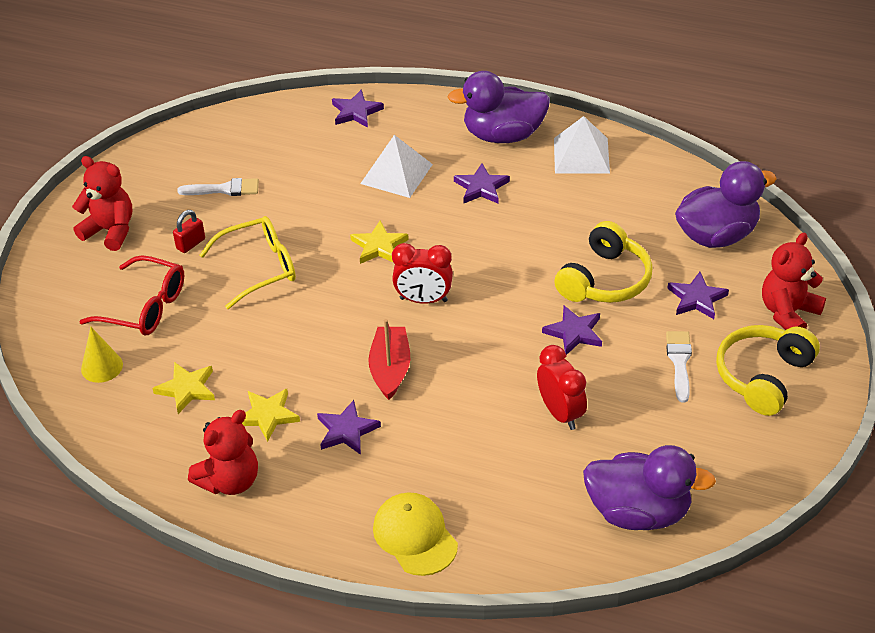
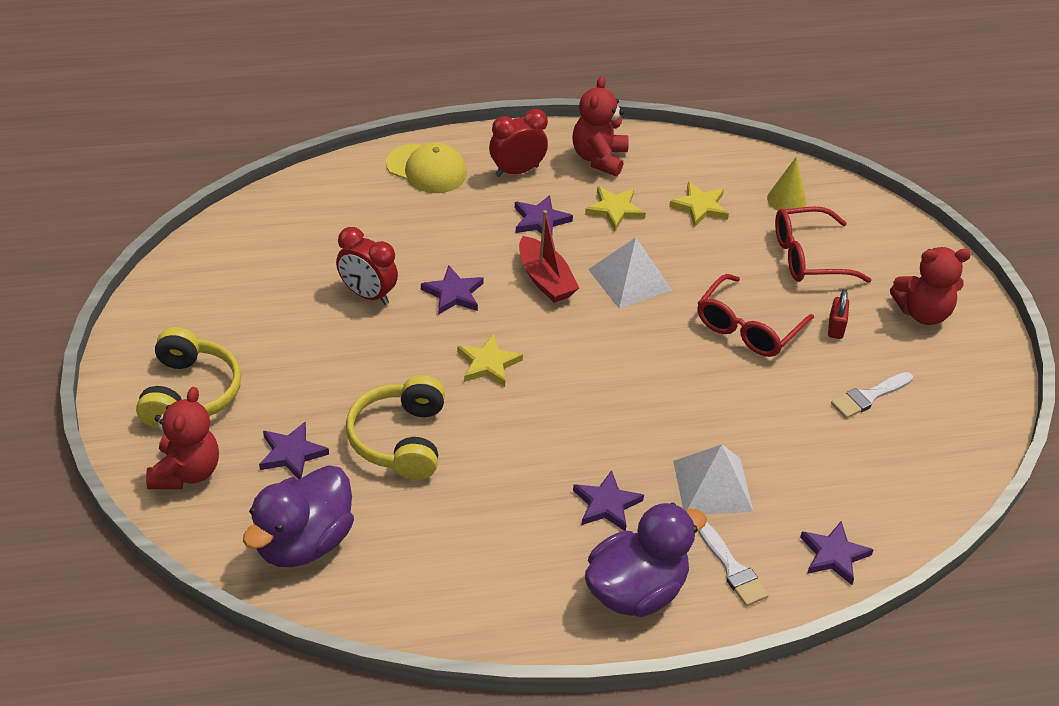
camera: 145 degrees right, 0 degrees up
yellow glasses [200,216,296,309] -> red glasses [697,274,814,357]
yellow star [350,221,409,264] -> yellow star moved to [457,333,523,387]
red clock [392,243,453,304] -> red clock moved to [489,109,548,177]
purple star [542,305,602,355] -> purple star moved to [421,265,484,315]
white pyramid [554,116,610,173] -> white pyramid moved to [588,237,672,309]
purple duck [583,445,716,530] -> none
white brush [666,331,692,402] -> white brush moved to [698,522,769,606]

